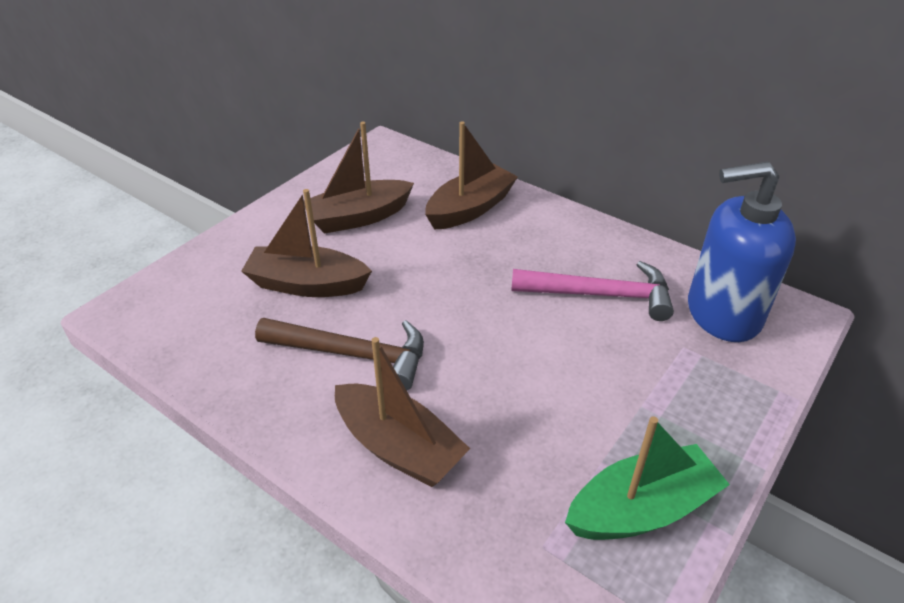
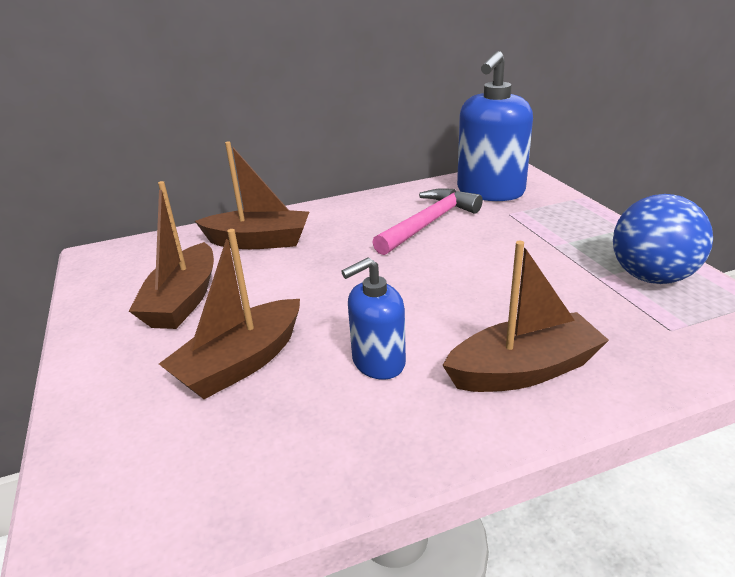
camera: 55 degrees left, 10 degrees down
brown hammer [255,318,424,391] -> blue soap dispenser [341,257,406,380]
brown boat [425,122,518,230] -> brown boat turned 105 degrees clockwise [195,141,309,249]
green boat [565,416,730,540] -> blue ball [613,194,713,284]

